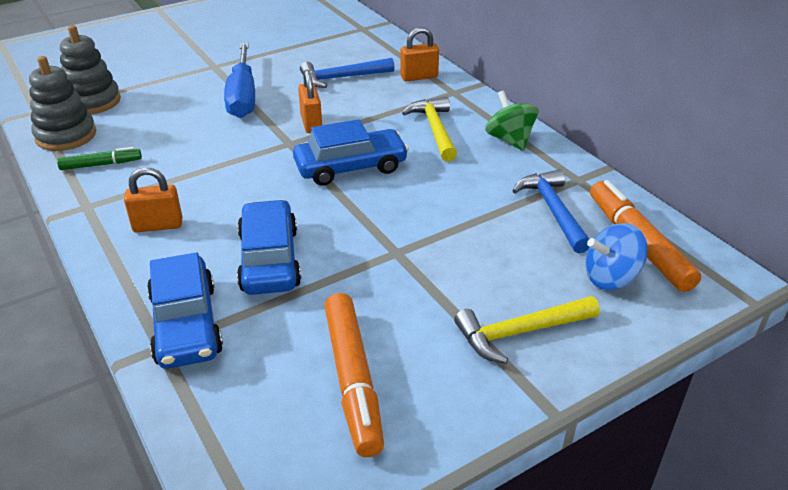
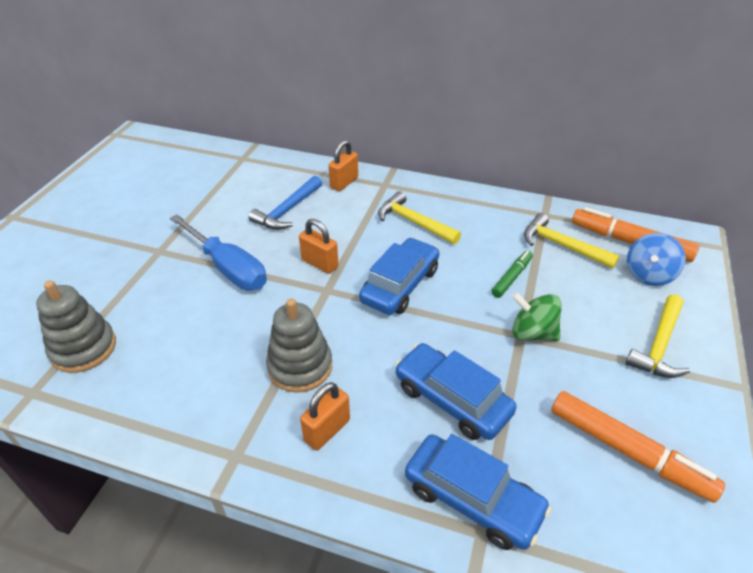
camera: 40 degrees left, 5 degrees up
grey stacking toy [29,56,96,151] -> grey stacking toy moved to [266,298,332,393]
green marker [57,147,142,170] -> green marker moved to [492,251,533,298]
green spinning top [485,90,538,151] -> green spinning top moved to [512,292,562,341]
blue hammer [512,169,589,253] -> yellow hammer [524,213,619,269]

